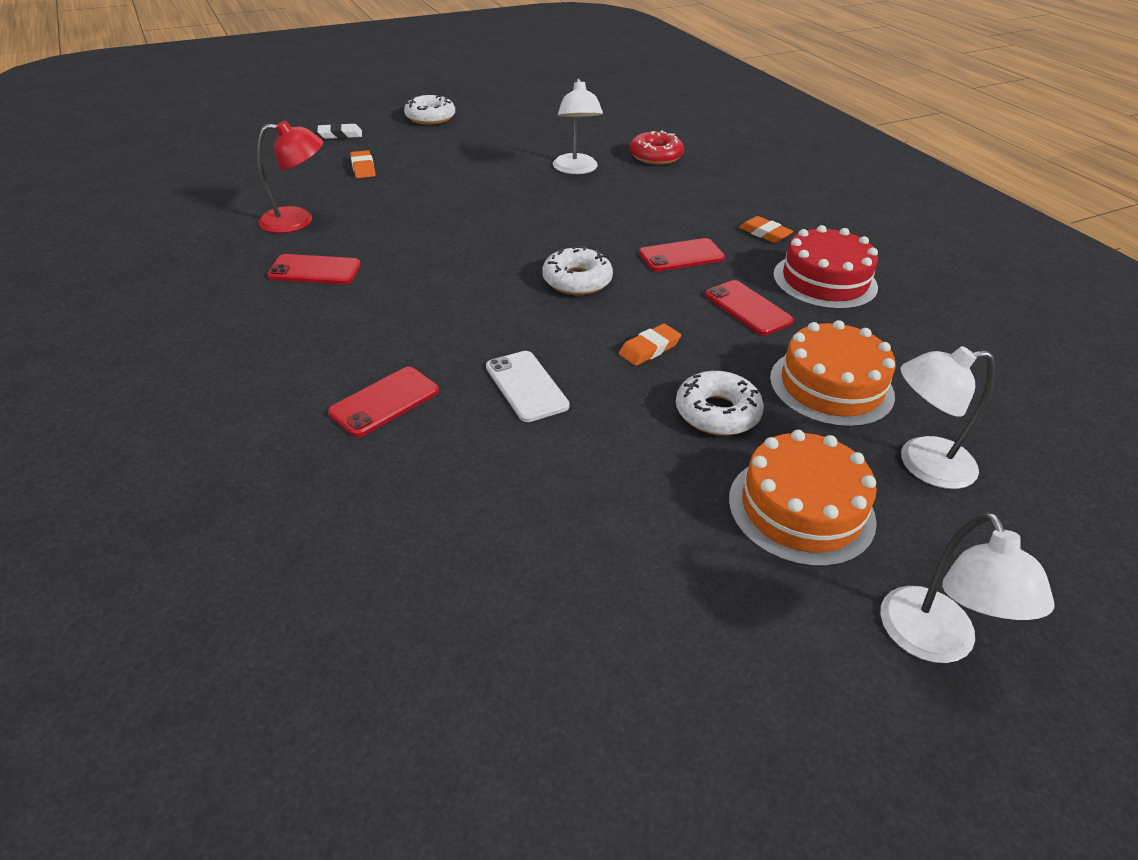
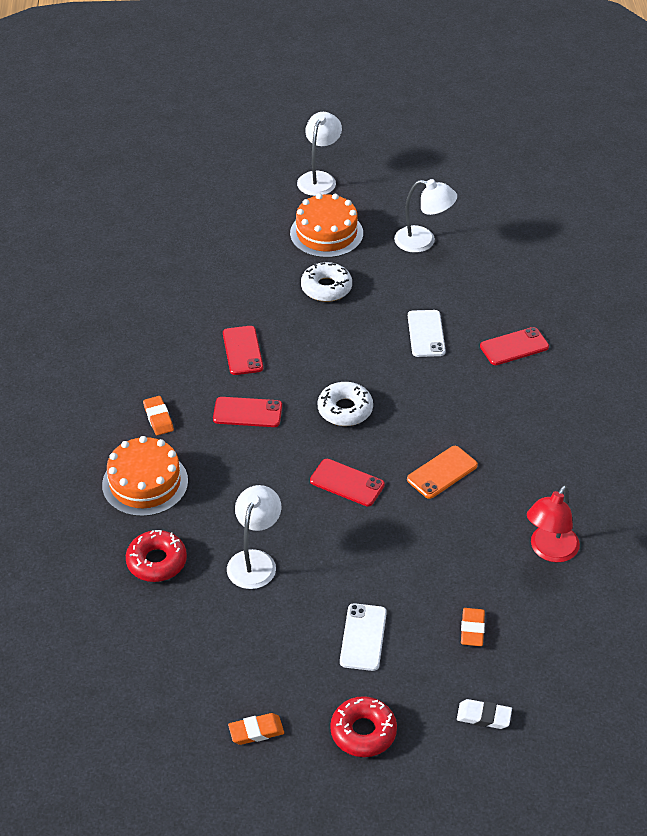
camera: 155 degrees left, 5 degrees up
red lamp [257,121,323,233] -> red lamp turned 75 degrees counterclockwise [527,485,580,562]
red phone [267,254,361,284] -> red phone moved to [310,459,385,507]
white donut [404,95,455,125] -> red donut [330,696,397,757]
orange eraser [619,324,681,366] -> orange eraser moved to [228,713,284,745]
orange cake [770,320,896,427] -> orange cake moved to [102,436,188,517]
red cake [773,225,878,310] -> none
white lamp [901,346,995,489] -> white lamp moved to [394,179,457,253]
none -> white phone [340,603,387,671]
none -> orange phone [407,446,478,499]

